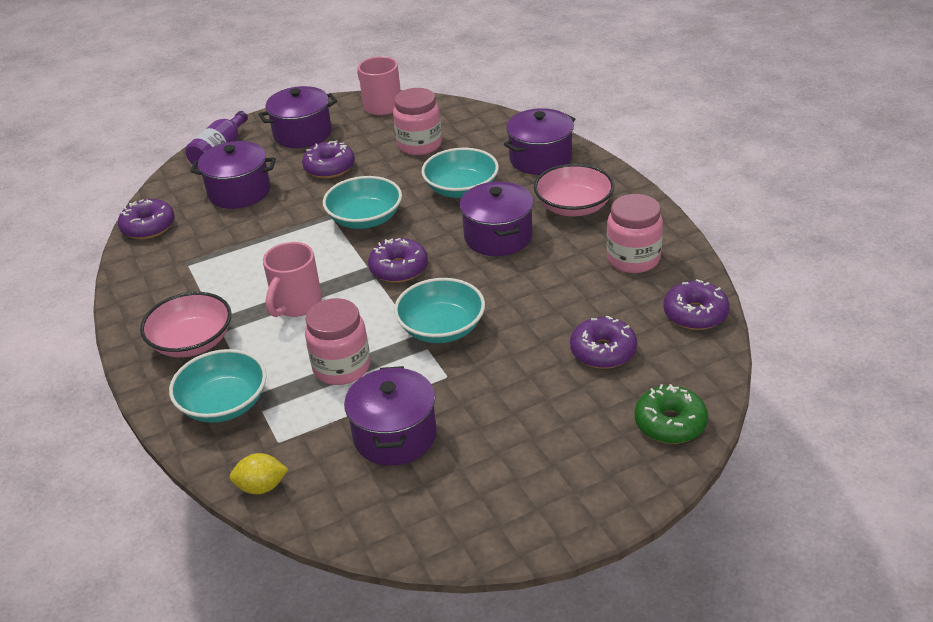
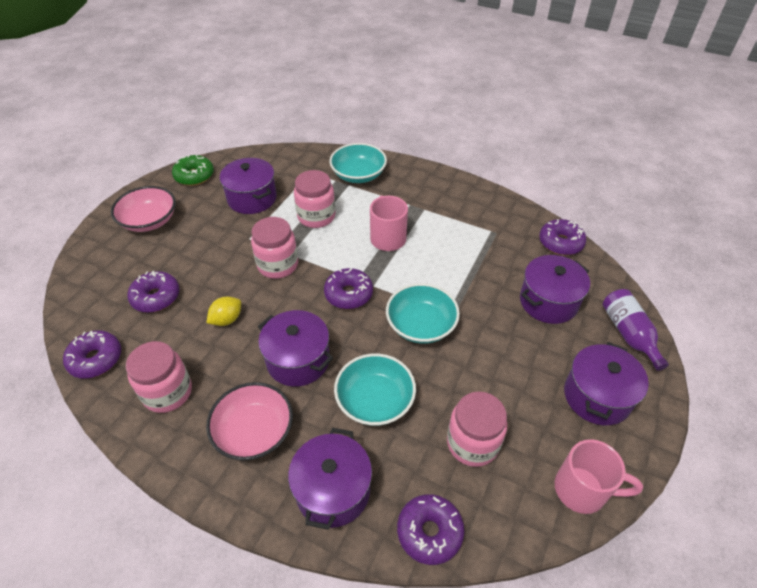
camera: 140 degrees right, 10 degrees up
pink bowl [140,292,231,357] -> pink bowl moved to [111,186,176,232]
yellow lemon [229,453,288,494] -> yellow lemon moved to [207,297,241,326]
purple donut [302,140,355,179] -> purple donut moved to [397,494,465,565]
turquoise bowl [394,278,485,343] -> pink jar [251,217,298,279]
green donut [635,384,708,444] -> green donut moved to [172,154,214,186]

